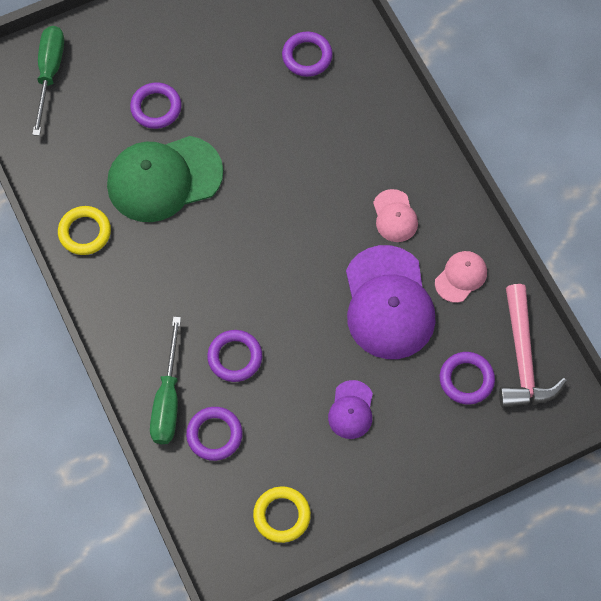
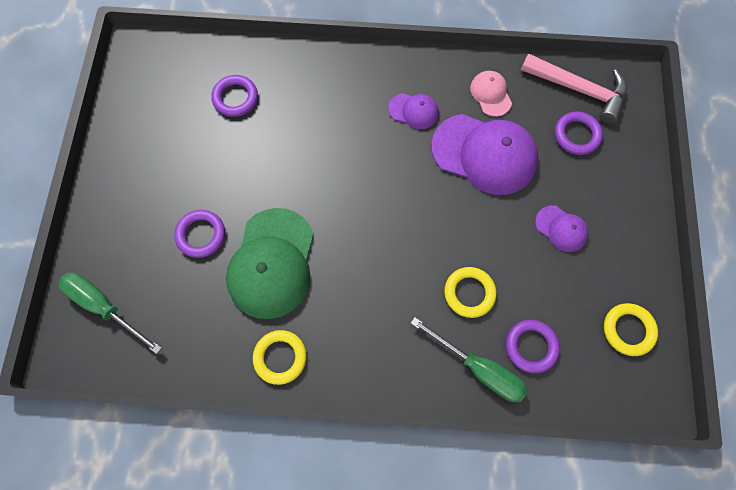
camera: 60 degrees left, 5 degrees up
purple ring [207,330,262,382] -> yellow ring [444,267,496,318]
pink cap [373,189,418,242] -> purple cap [388,93,439,129]

